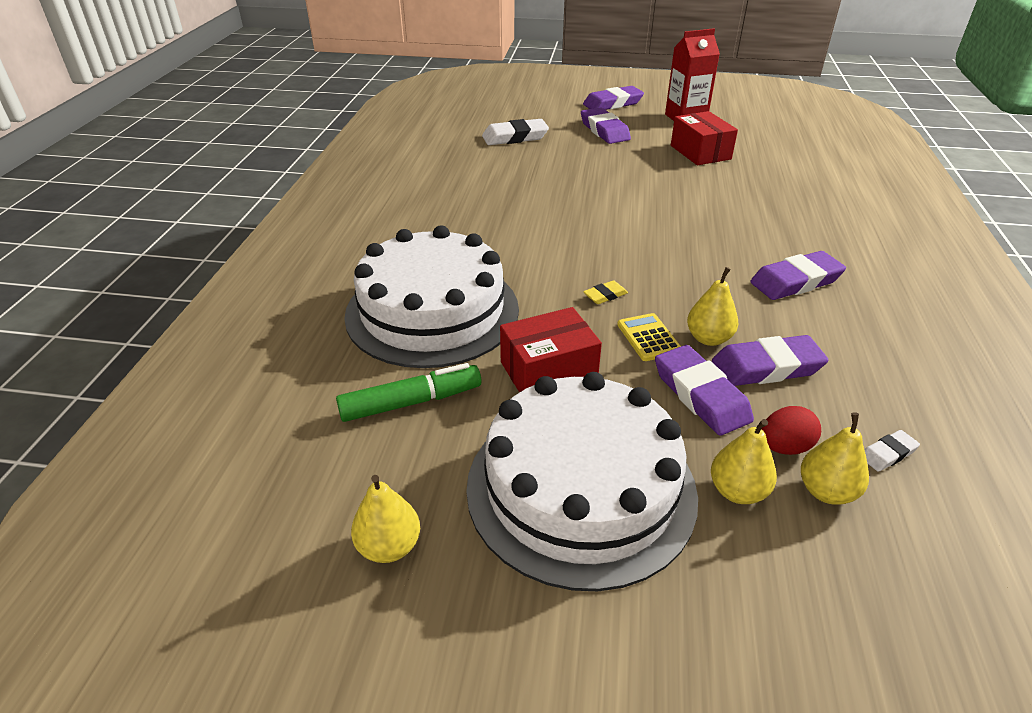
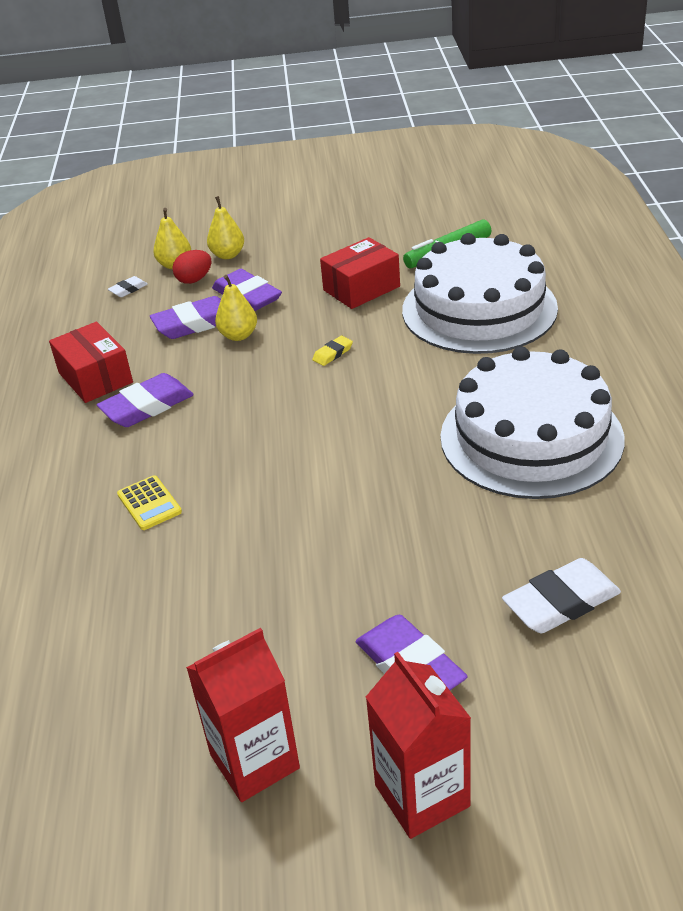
camera: 170 degrees right, 0 degrees up
yellow pear [351,475,420,563] -> none
white cake [466,372,698,591] -> white cake moved to [440,346,624,499]
purple eraser [583,86,644,110] -> red carton [366,652,471,839]
yellow calculator [617,313,681,361] -> yellow calculator moved to [117,475,182,530]
red box [671,111,738,165] -> red box moved to [49,322,133,403]

